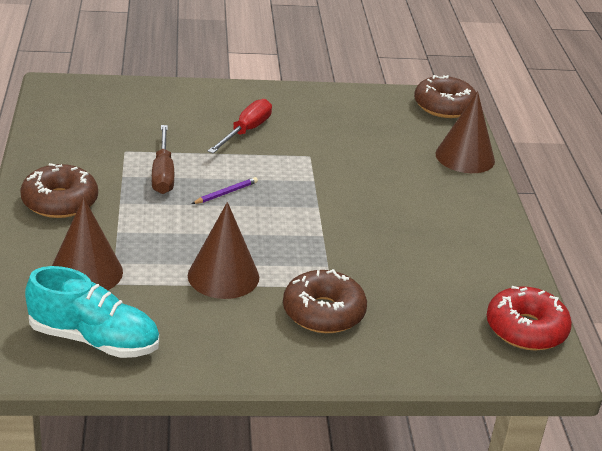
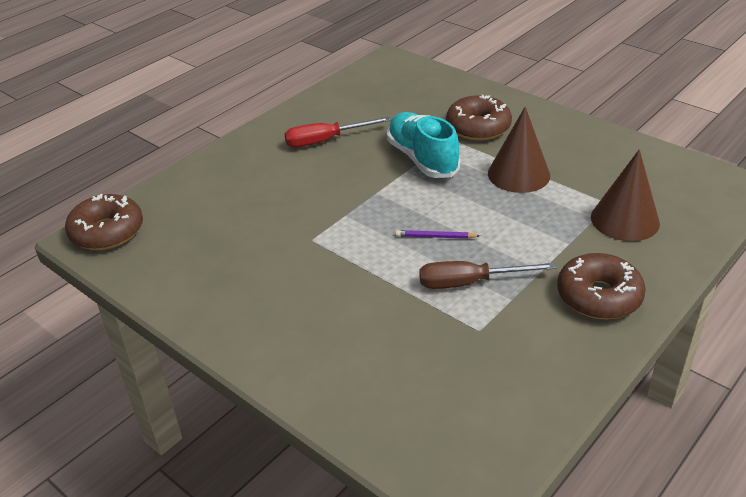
camera: 130 degrees left, 5 degrees up
turquoise shoe [25,266,159,358] -> turquoise shoe moved to [387,112,460,178]
brown screwdriver [152,125,174,194] -> brown screwdriver turned 135 degrees counterclockwise [419,261,557,289]
red screwdriver [207,99,272,154] -> red screwdriver moved to [284,117,391,147]
brown cone [435,91,495,173] -> none
red donut [487,286,572,350] -> none

